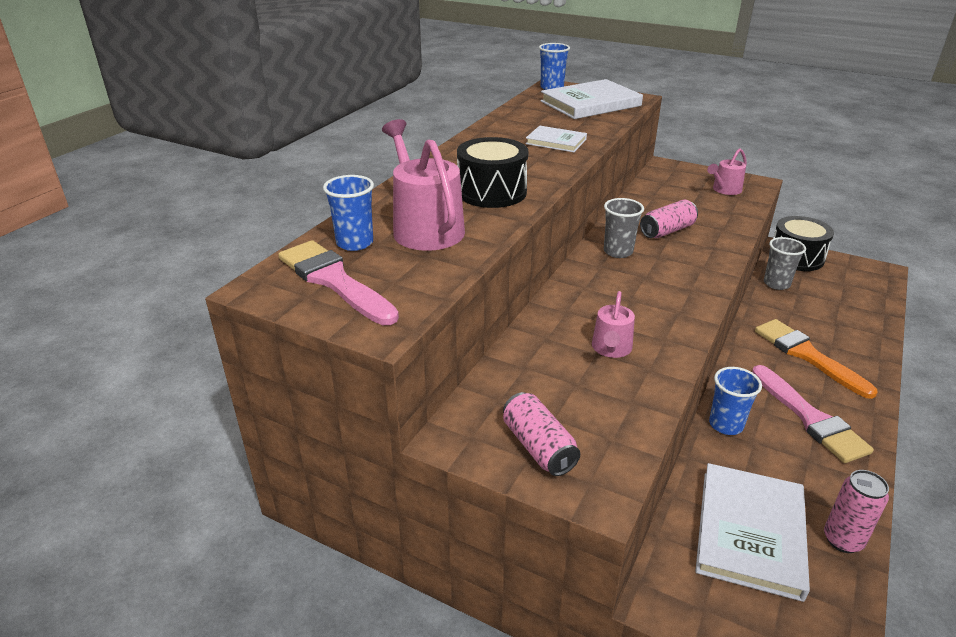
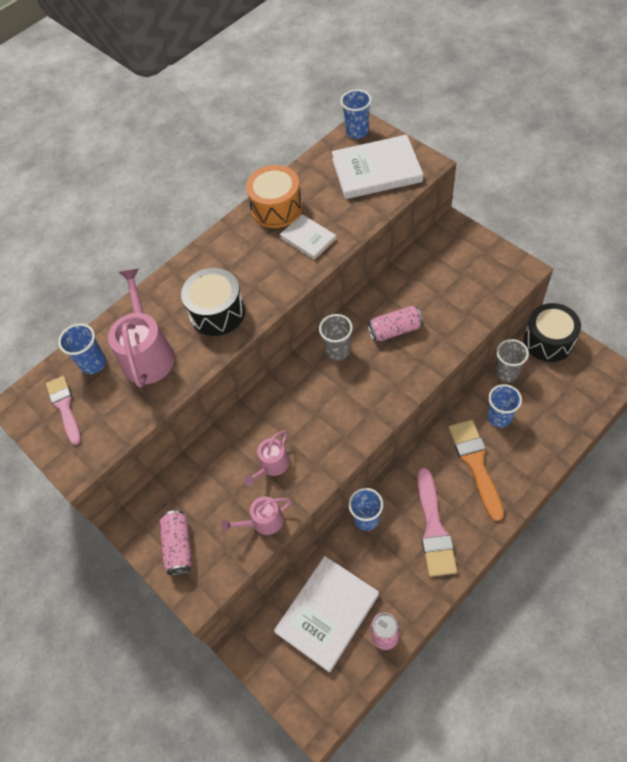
camera: 25 degrees right, 25 degrees up
pink brush [278,240,399,325] -> pink brush [46,376,81,445], size x0.67
pink watering can [707,148,747,195] -> pink watering can moved to [221,496,292,535]
none -> orange drum [246,165,303,228]
none -> blue cup [487,384,522,428]

